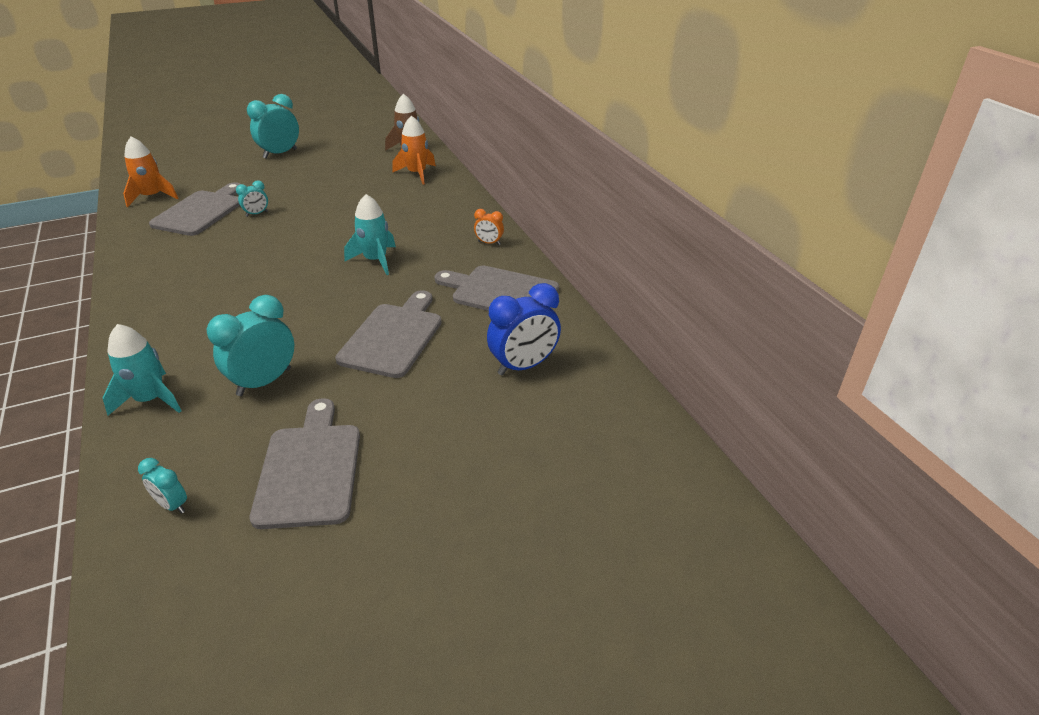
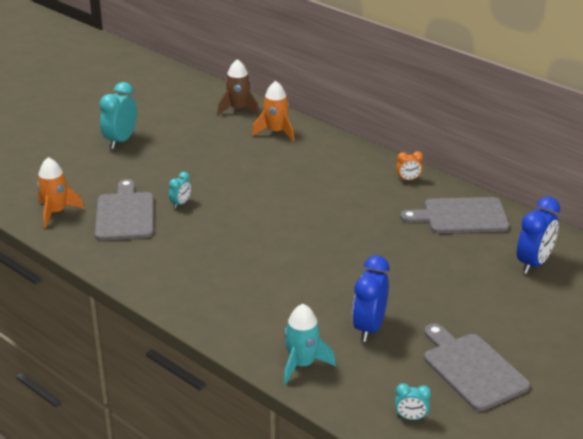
camera: 25 degrees left, 5 degrees down
turquoise clock [207,295,294,396] -> blue clock [352,255,389,342]
grey cutting board [335,290,442,378] -> none
turquoise rocket [344,194,396,275] -> none

